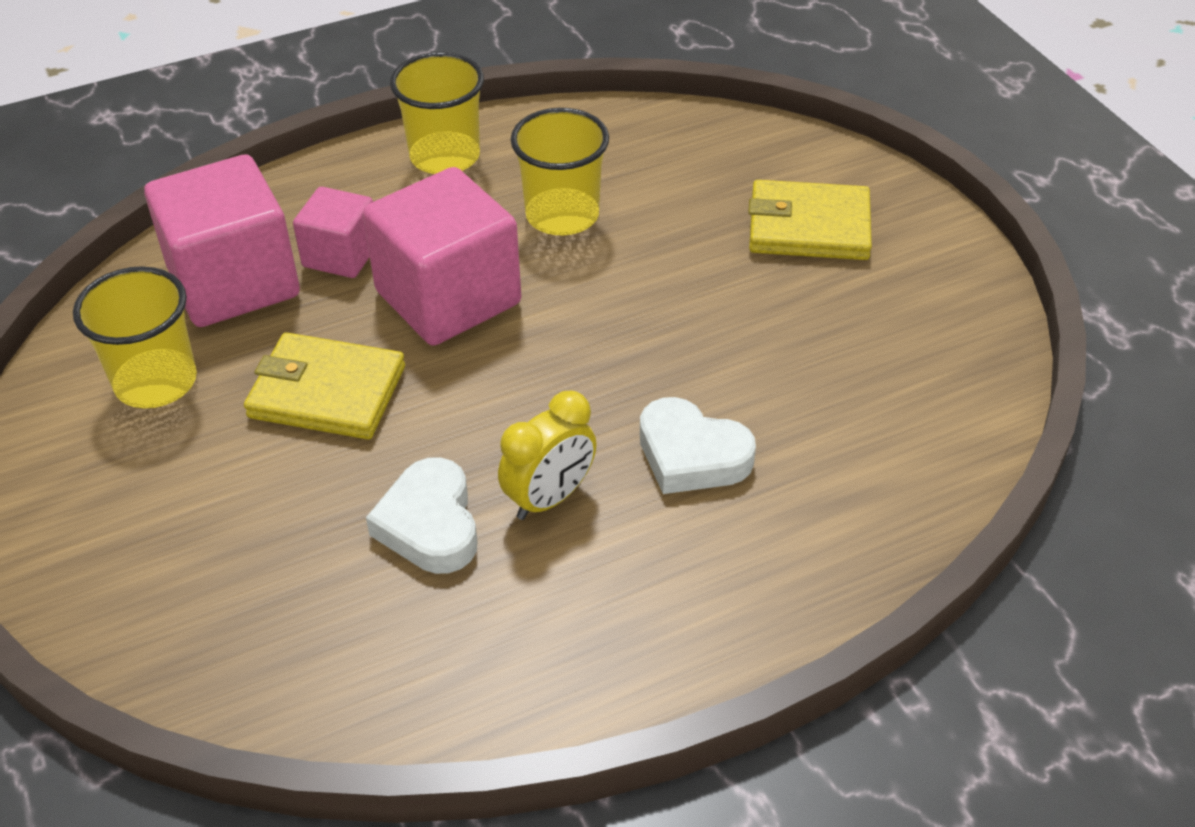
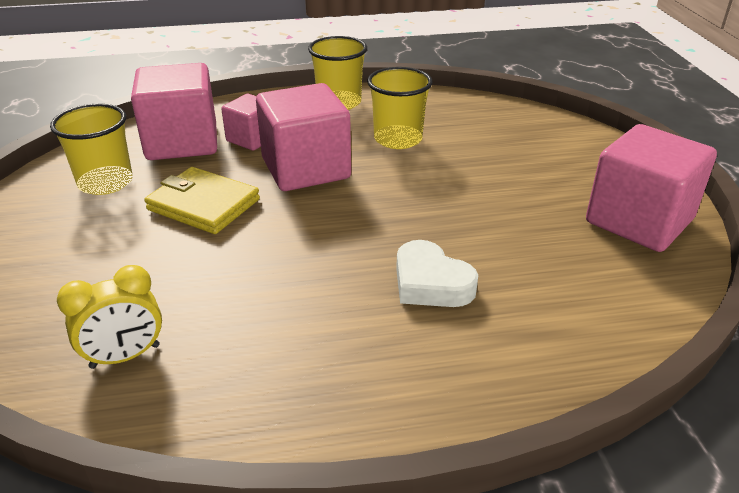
camera: 15 degrees right, 10 degrees down
white heart [366,457,478,574] -> none
yellow clock [498,391,597,520] -> yellow clock moved to [57,265,162,369]
yellow wallet [748,180,872,260] -> none
none -> pink cube [586,124,717,252]

